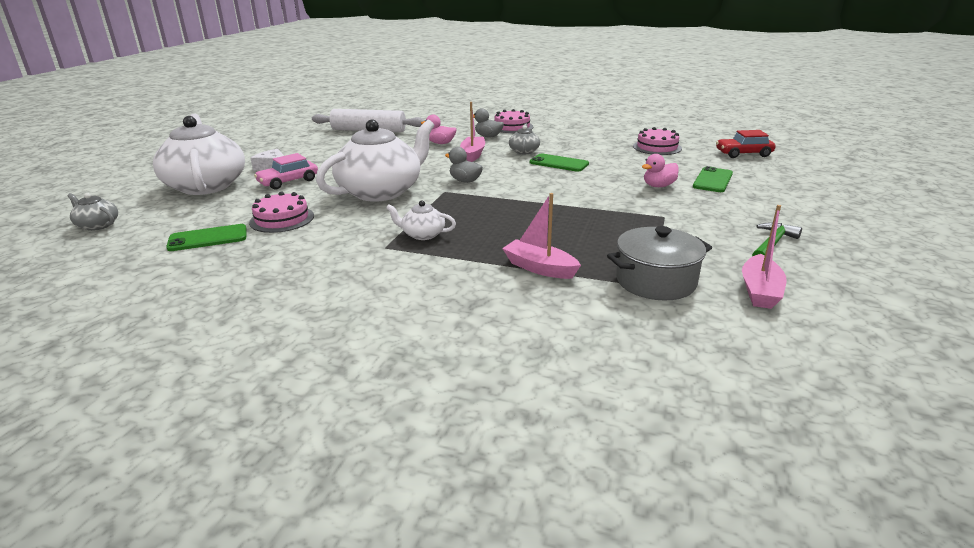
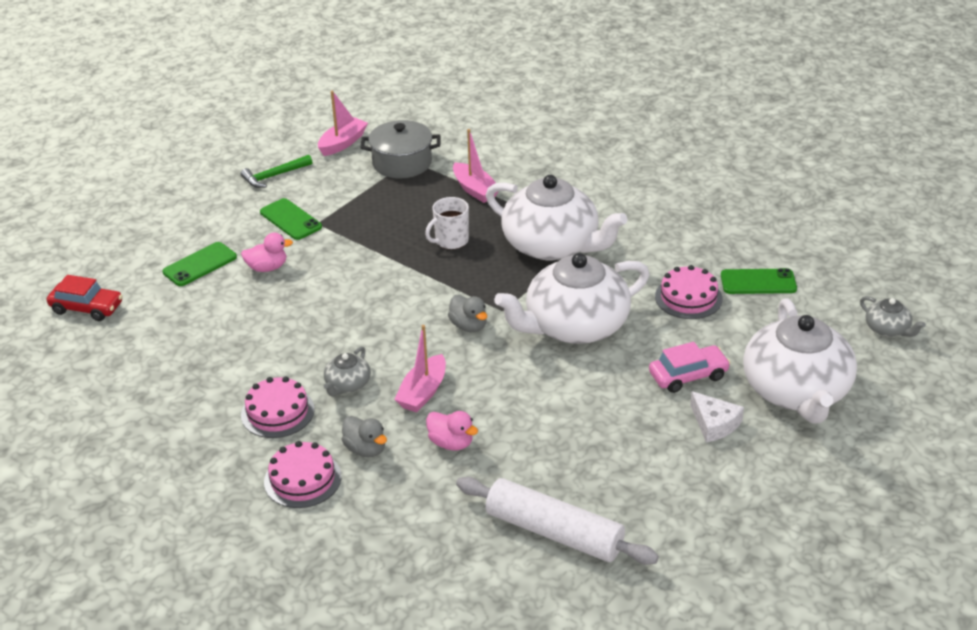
camera: 160 degrees left, 10 degrees up
white teapot [386,200,456,240] -> white teapot [486,175,627,260], size x2.32
green phone [530,154,589,172] -> green phone moved to [260,198,322,240]
pink cake [633,127,682,155] -> pink cake moved to [241,377,315,438]
none -> white mug [425,197,469,250]

